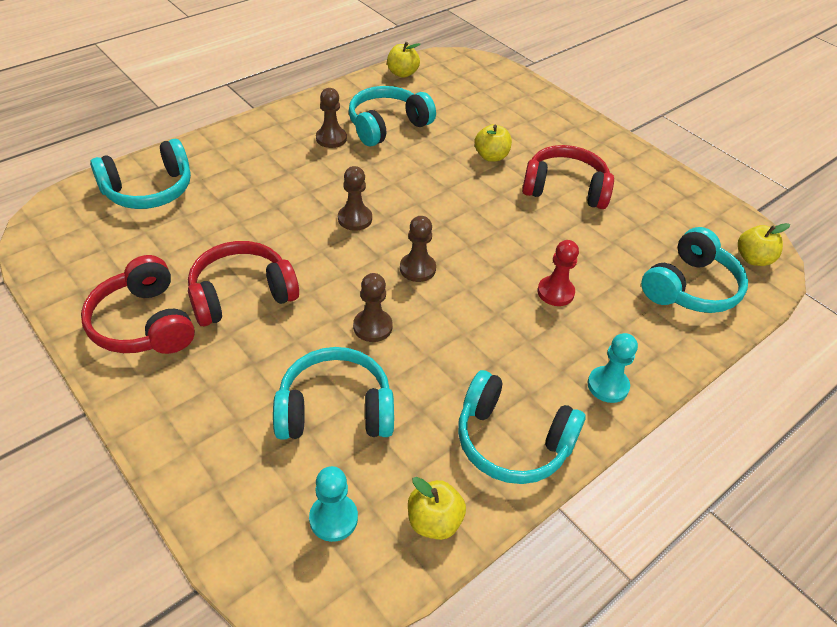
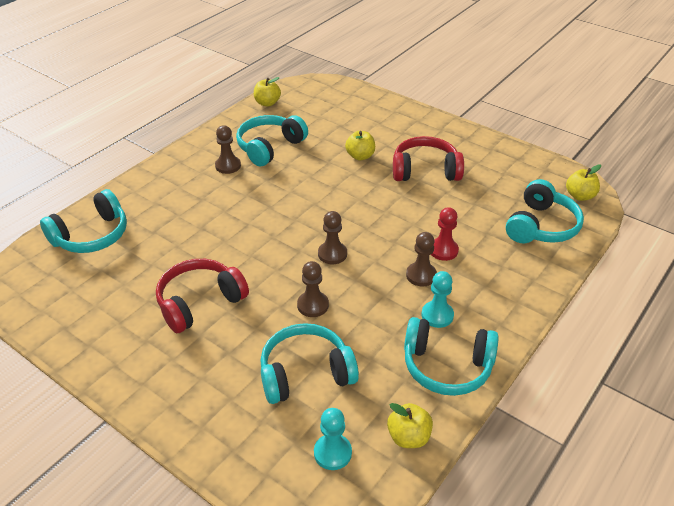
camera: 10 degrees left, 5 degrees down
red headphones [81,255,195,354] -> none
brown pawn [338,166,372,231] -> brown pawn moved to [406,232,437,286]
turquoise pawn [587,333,638,403] -> turquoise pawn moved to [422,271,454,328]

